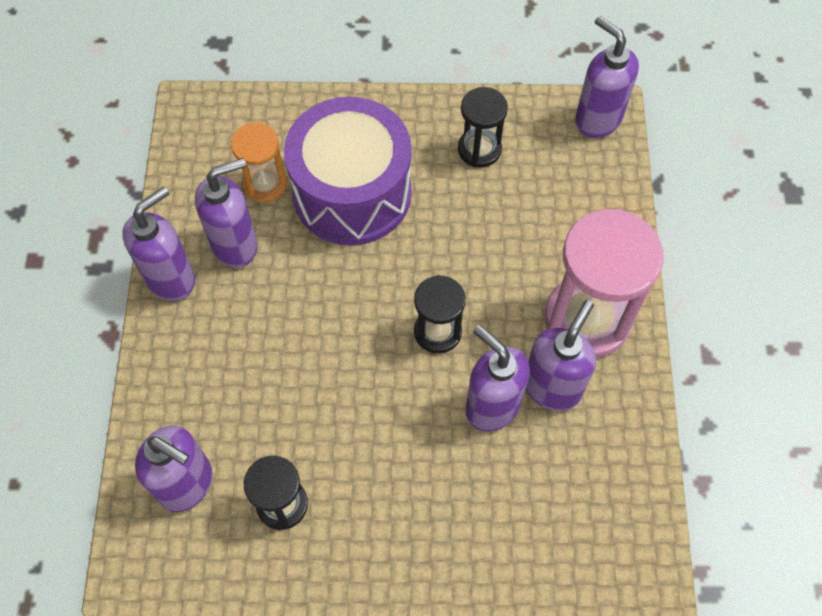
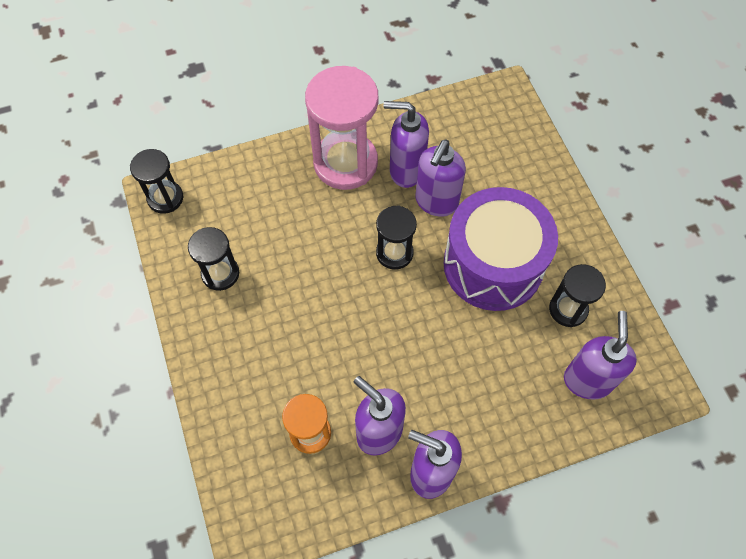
camera: 110 degrees left, 0 degrees up
purple drum [284,97,412,245] -> purple drum moved to [444,187,558,311]
purple soap dispenser [575,16,639,138] -> black hourglass [130,149,183,214]

